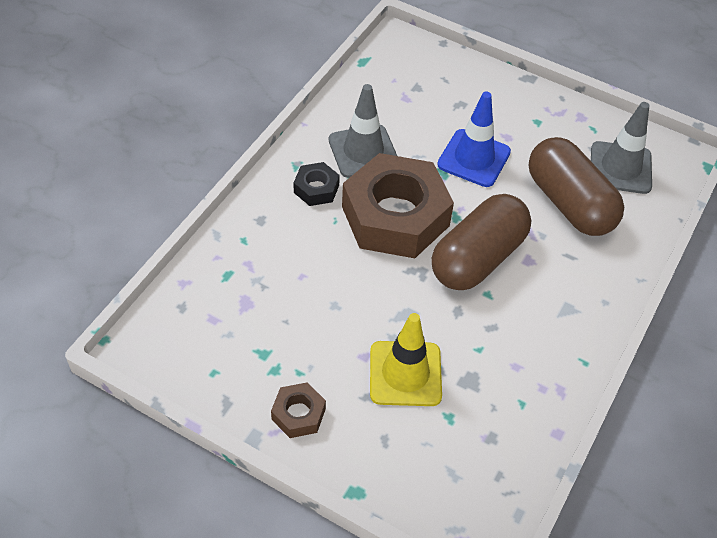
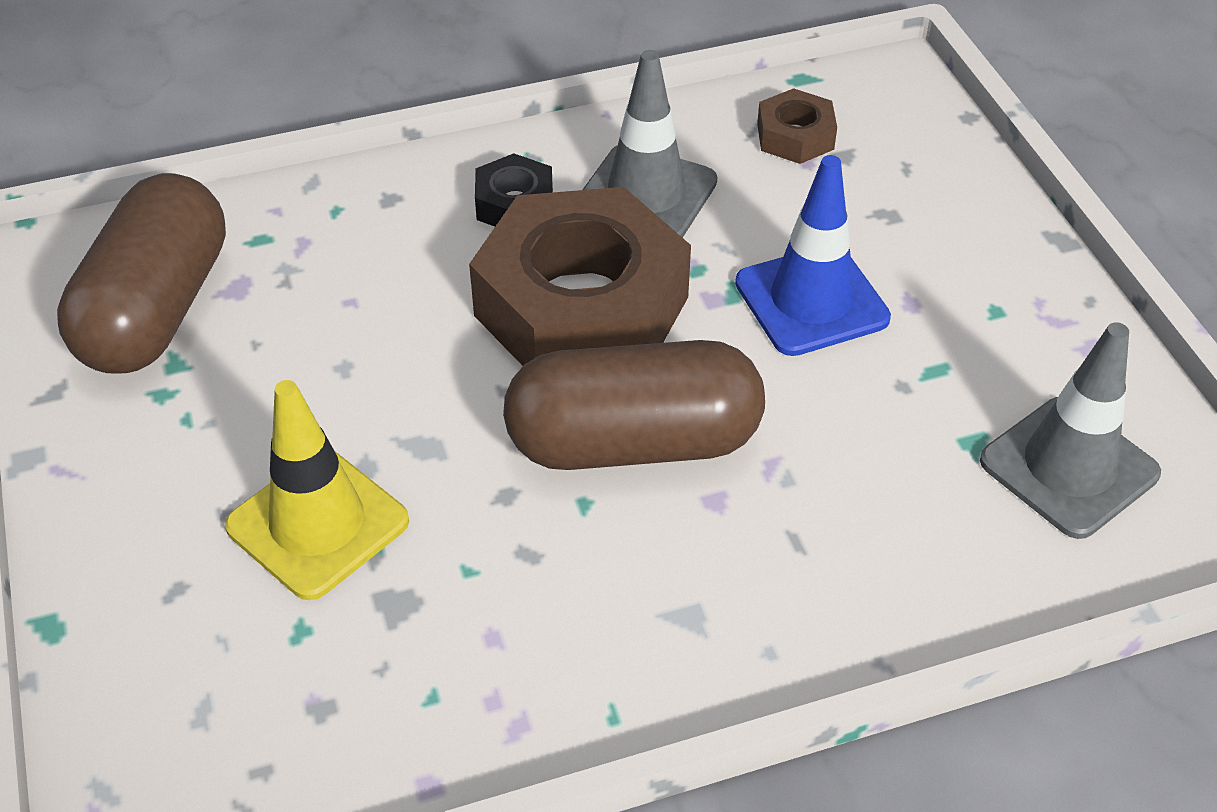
camera: 45 degrees right, 5 degrees down
brown nut [271,382,326,438] -> brown nut moved to [757,88,837,164]
brown capsule [529,137,624,236] -> brown capsule moved to [57,173,226,374]

